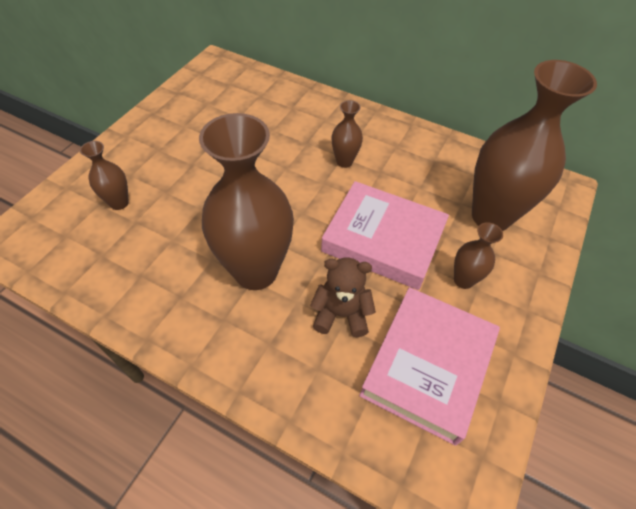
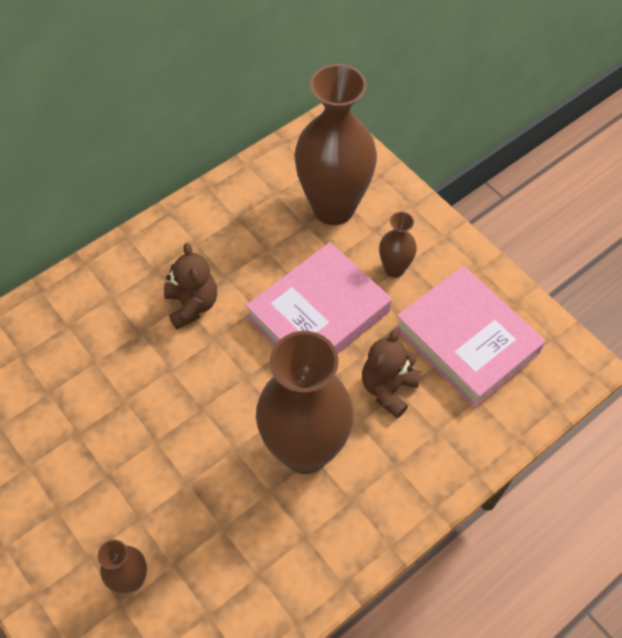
camera: 65 degrees left, 5 degrees up
brown vase [332,100,363,168] -> brown teddy bear [164,243,217,329]

